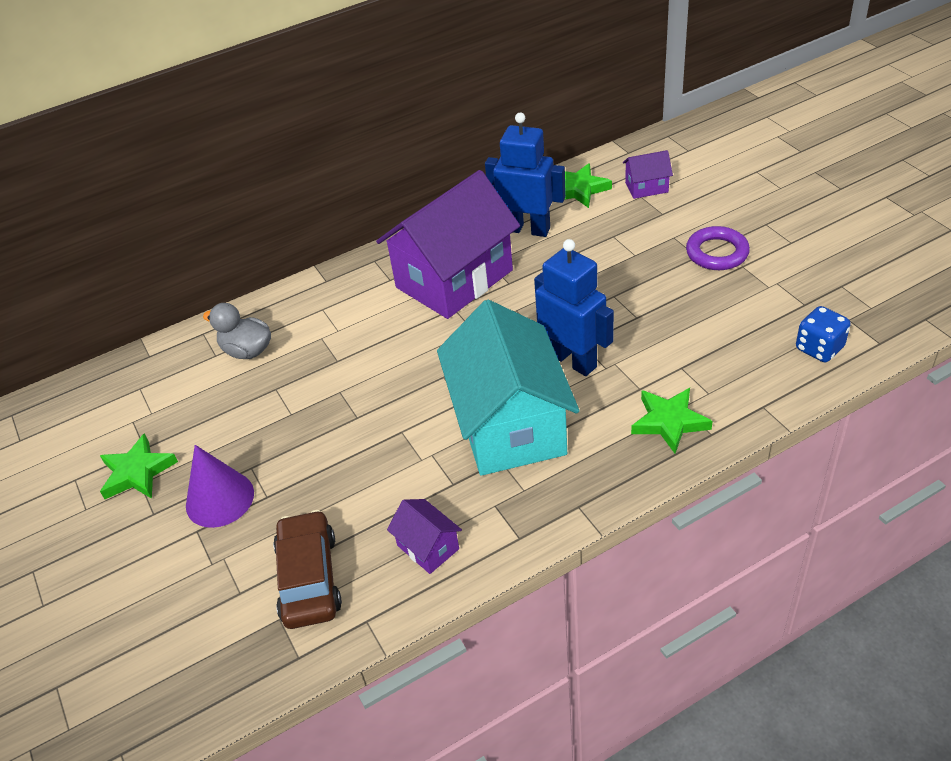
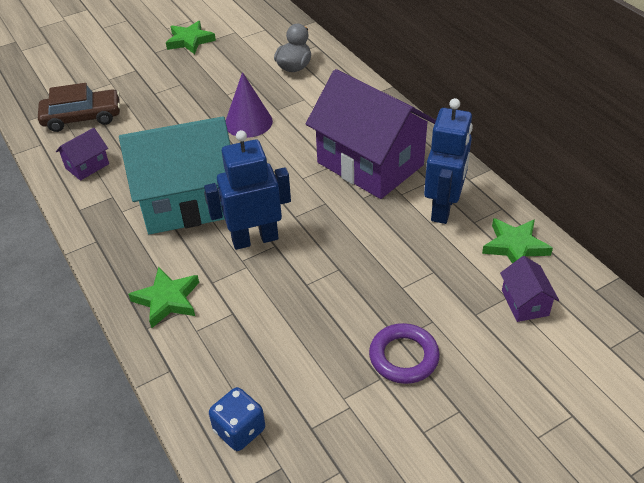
camera: 85 degrees right, 0 degrees up
purple cone [186,445,254,528] -> purple cone moved to [226,72,273,138]
blue robot [534,239,614,376] -> blue robot turned 150 degrees counterclockwise [204,130,291,250]

